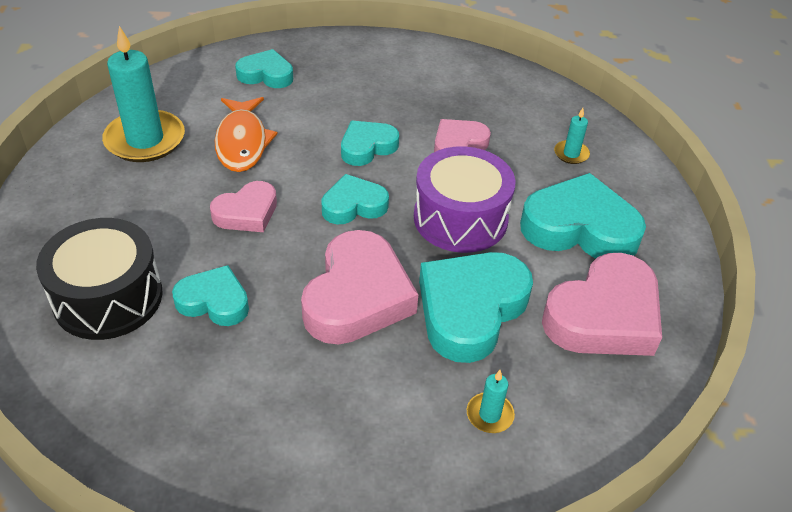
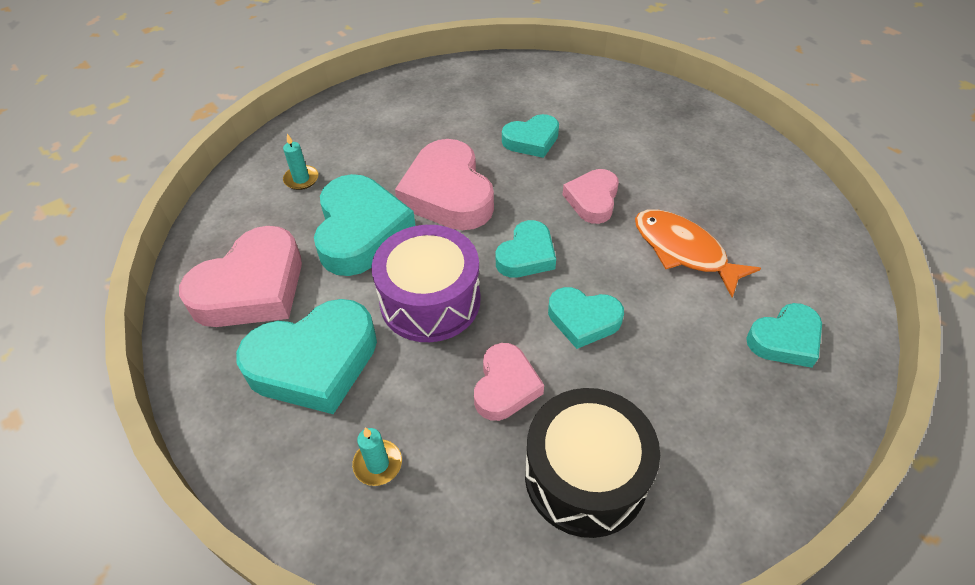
camera: 145 degrees right, 5 degrees up
black drum [36,218,163,340] -> black drum moved to [525,388,660,538]
turquoise candle [102,26,185,162] -> none
turquoise heart [341,121,399,166] -> turquoise heart turned 90 degrees clockwise [548,287,624,349]
pink heart [542,253,662,356] -> pink heart turned 150 degrees counterclockwise [179,226,302,327]

